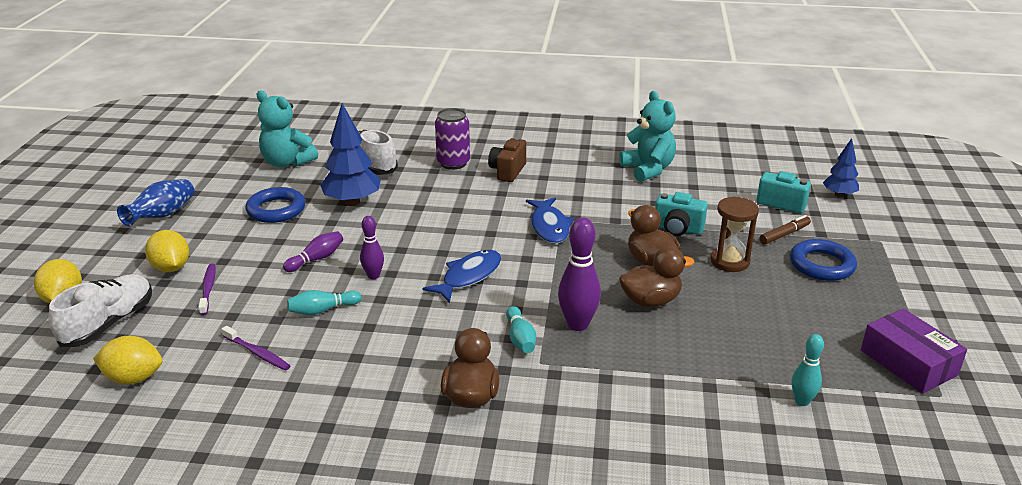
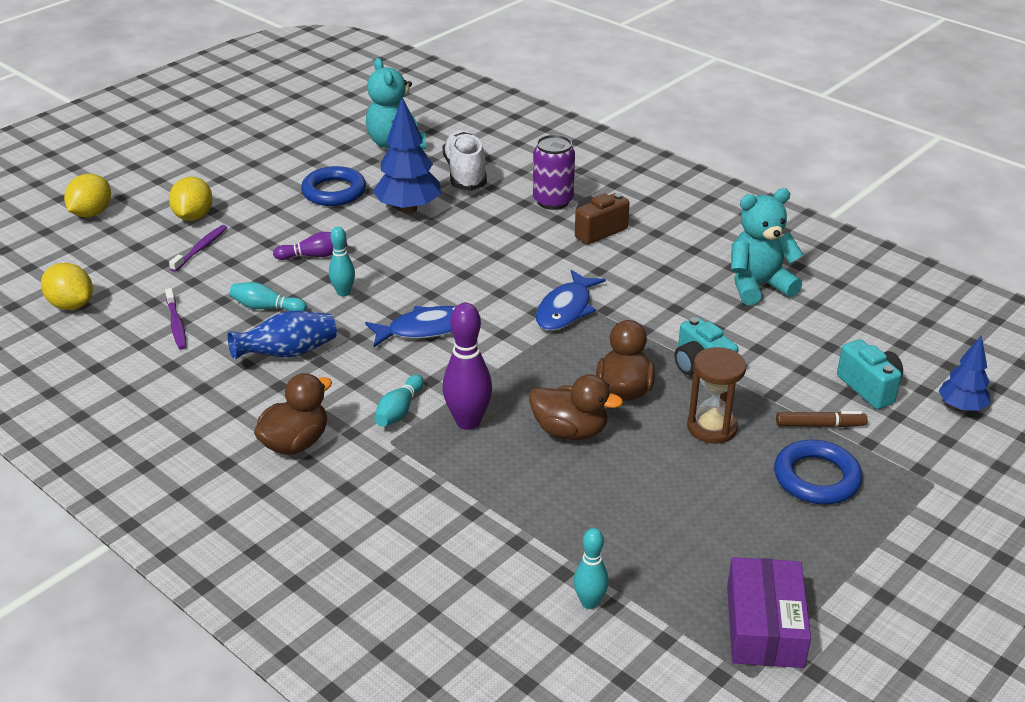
camera: 35 degrees right, 5 degrees up
white shoe [49,274,152,347] -> none
blue vase [117,179,194,226] -> blue vase moved to [228,311,337,360]
purple bowling pin [360,216,384,279] -> turquoise bowling pin [329,227,355,296]
turquoise teddy bear [619,91,676,182] -> turquoise teddy bear turned 120 degrees counterclockwise [731,188,803,305]

